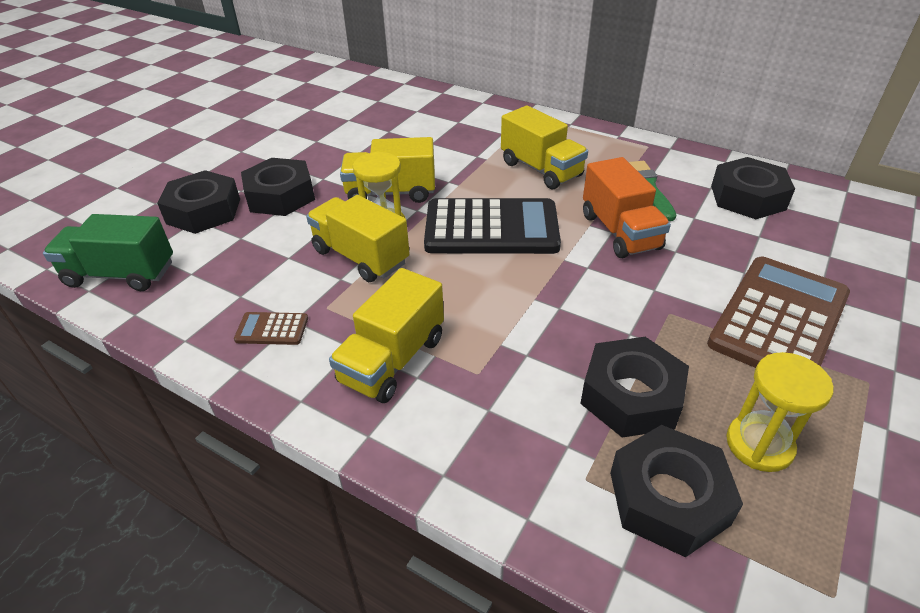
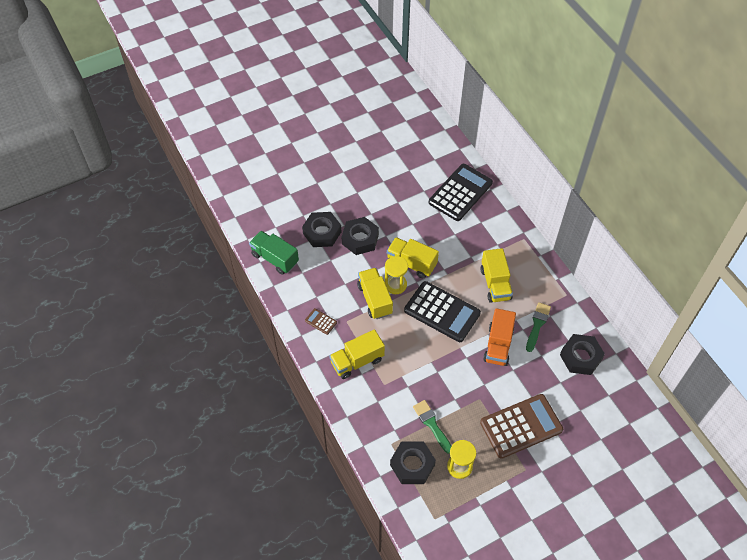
camera: 30 degrees right, 15 degrees up
black nut [580,337,689,438] -> green brush [413,400,451,454]
none -> black calculator [429,164,493,221]

